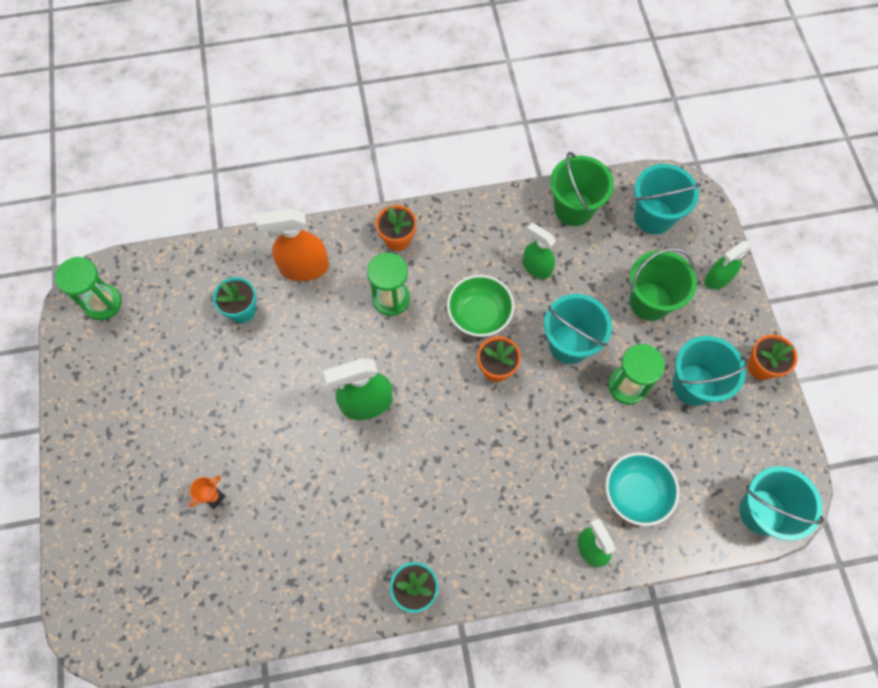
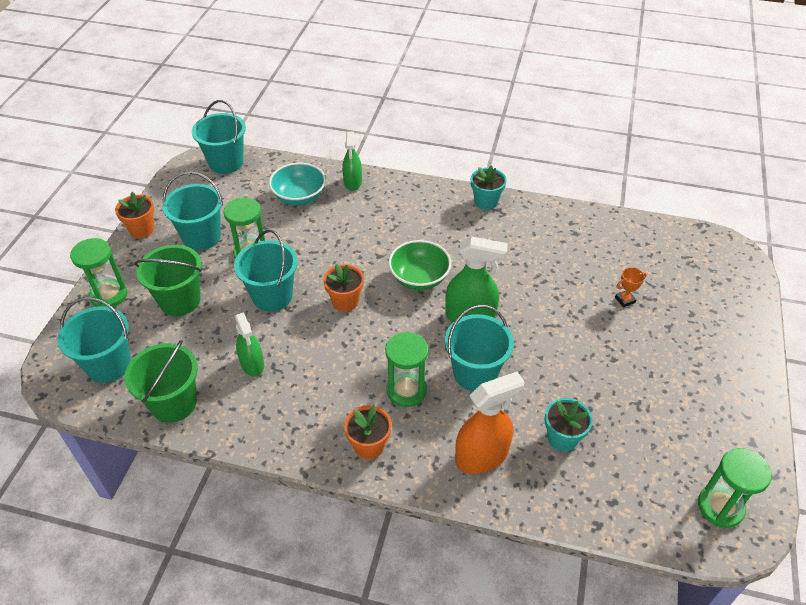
camera: 155 degrees left, 20 degrees down
orange spray bottle [256,208,329,281] -> orange spray bottle turned 45 degrees counterclockwise [455,372,525,474]
green bowl [447,275,514,337] -> green bowl moved to [388,240,451,290]
green spray bottle [704,241,752,290] -> green hourglass [70,238,127,307]
none -> turquoise bucket [445,305,514,391]

